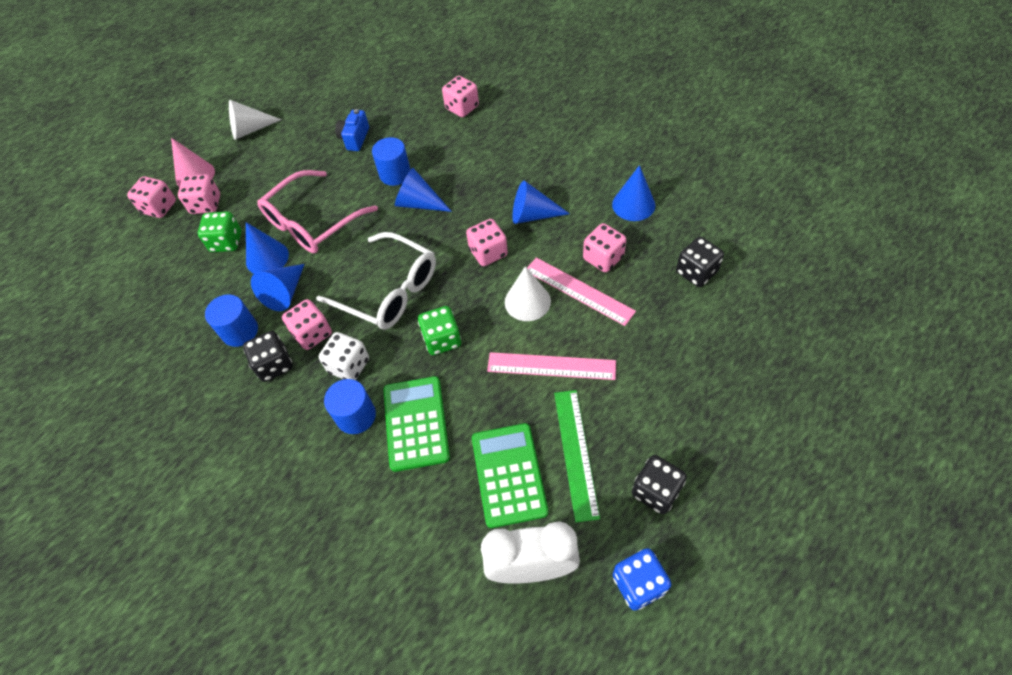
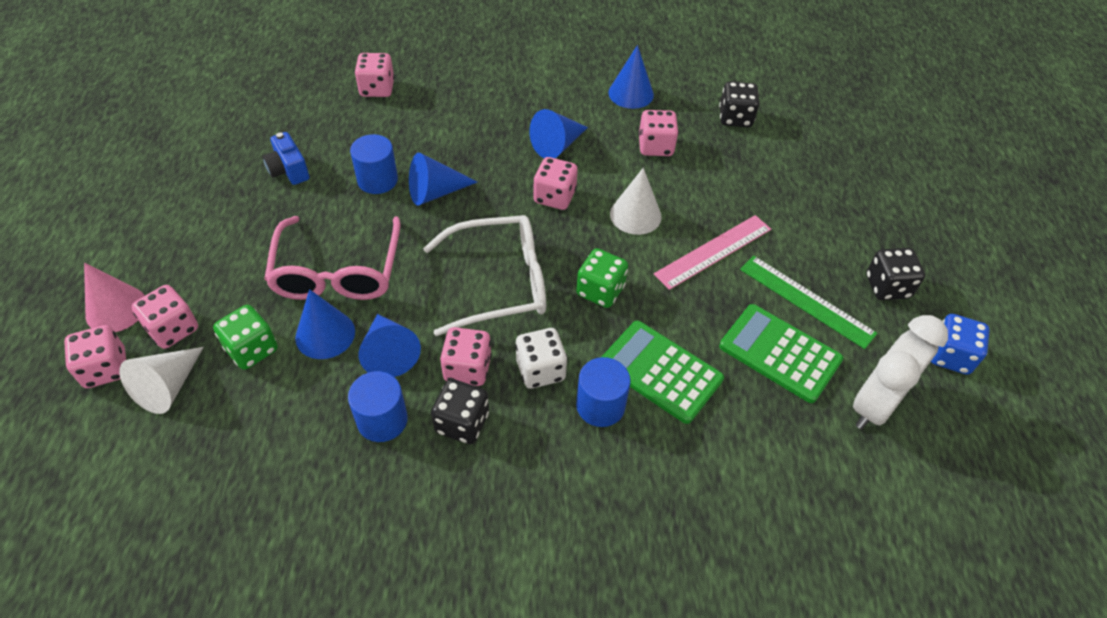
camera: 50 degrees left, 5 degrees down
white cone [229,100,282,140] -> white cone moved to [119,347,204,414]
pink ruler [527,257,636,326] -> none

